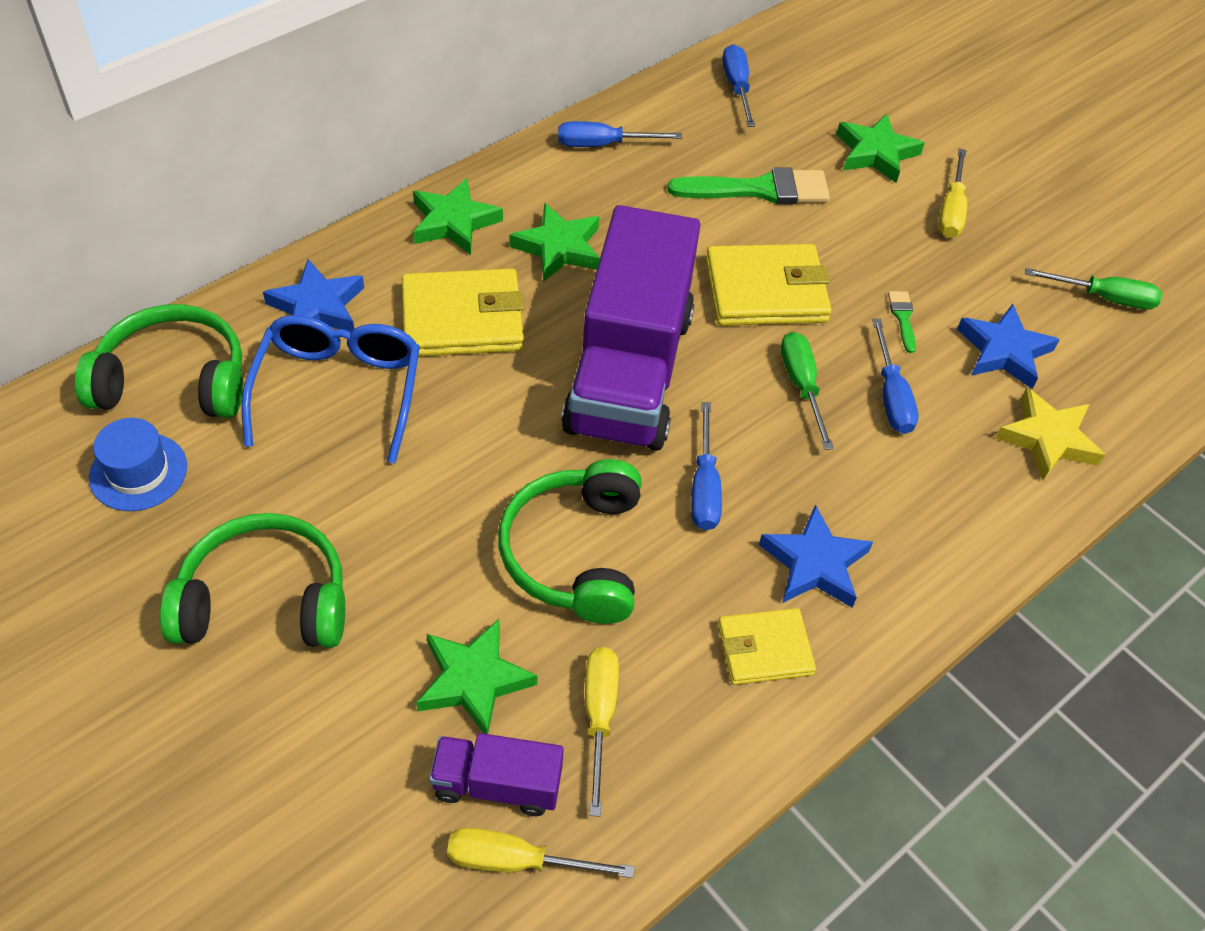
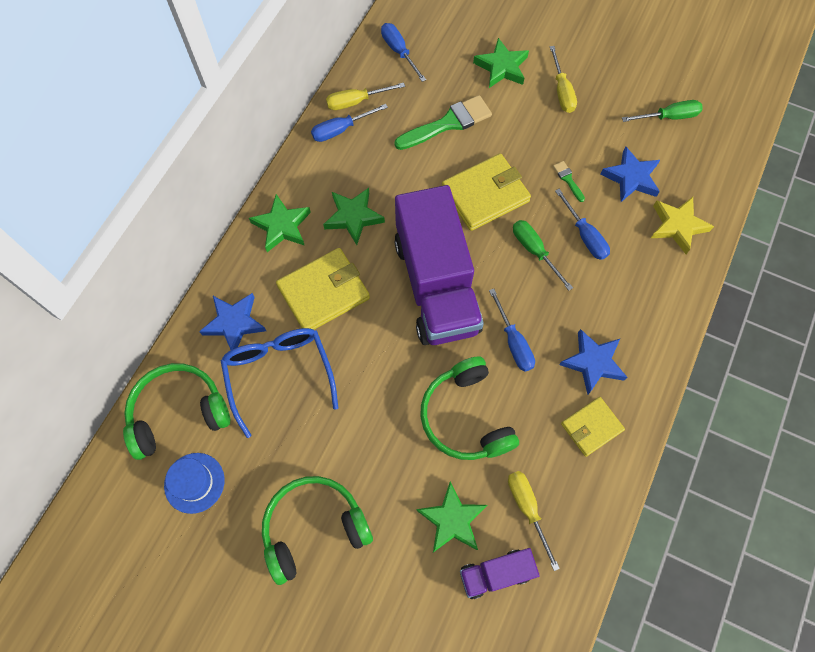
camera: 20 degrees left, 15 degrees up
yellow screwdriver [447,827,635,878] -> yellow screwdriver moved to [326,83,405,110]

